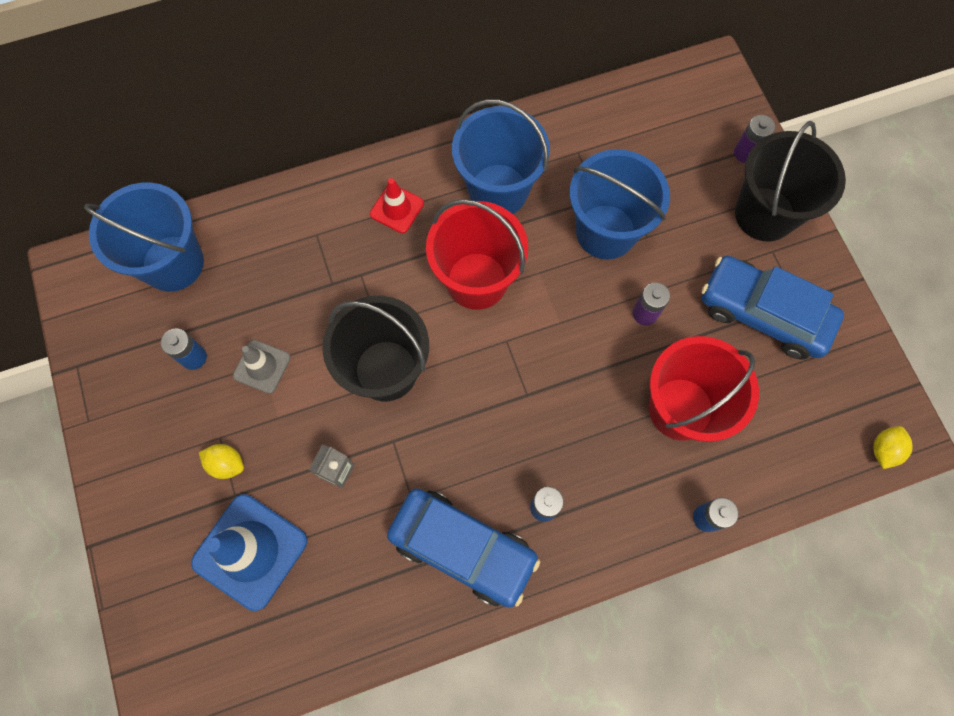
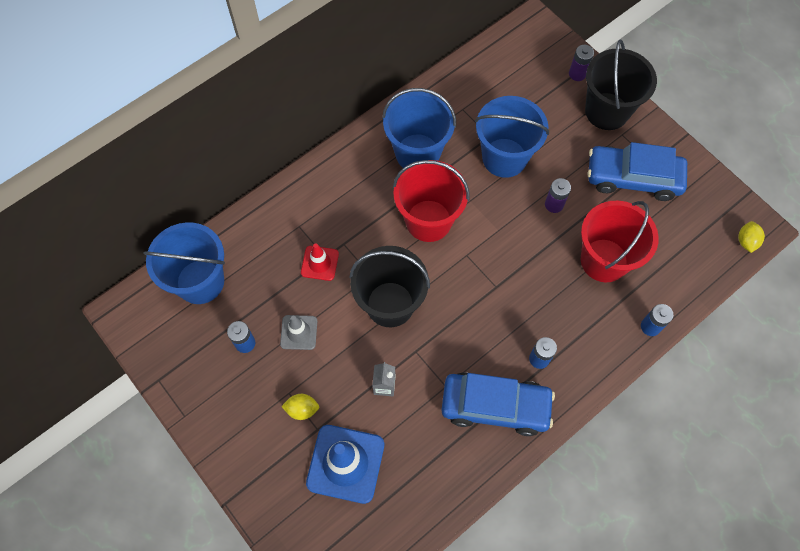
camera: 20 degrees left, 5 degrees down
red traffic cone [370,178,424,233] -> red traffic cone moved to [301,243,339,281]

